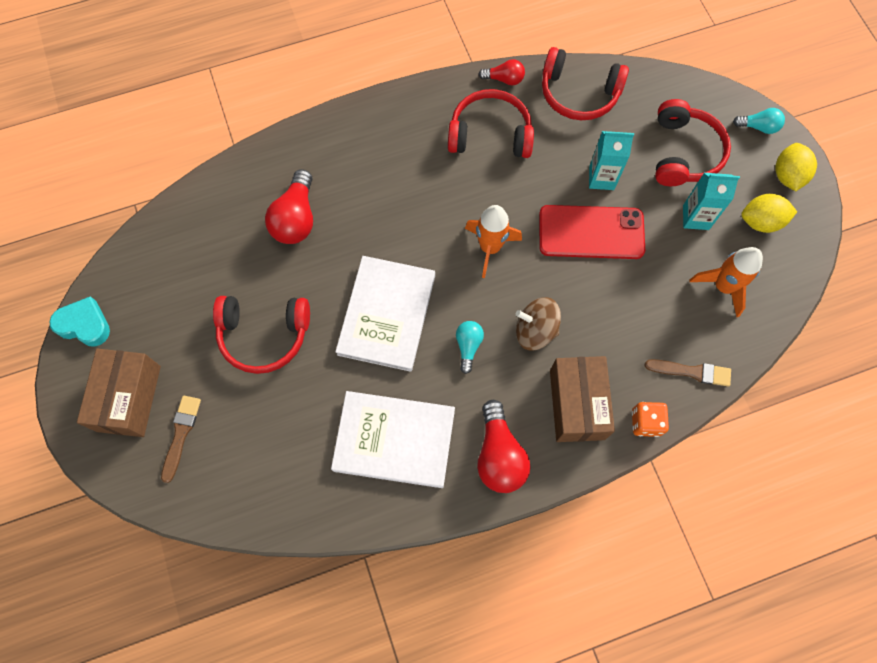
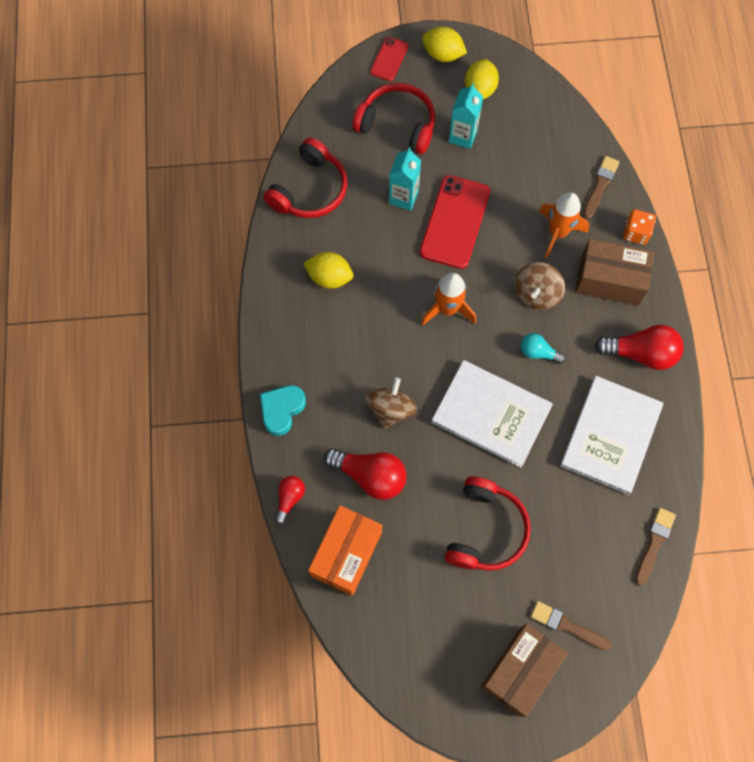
camera: 75 degrees left, 0 degrees up
turquoise heart [49,296,110,347] -> turquoise heart moved to [260,385,306,436]
brown box [77,349,161,437] -> brown box turned 75 degrees counterclockwise [481,624,568,717]
red headphones [448,89,534,158] -> yellow lemon [304,252,353,289]
red light bulb [478,59,525,85] -> red light bulb moved to [275,476,305,525]
orange rocket [689,247,763,317] -> orange rocket moved to [539,192,589,258]
turquoise light bulb [733,108,785,134] -> red phone [370,37,408,81]
none -> orange box [308,505,382,596]
none -> brown spinning top [366,377,417,429]
none -> brown brush [635,508,676,586]

